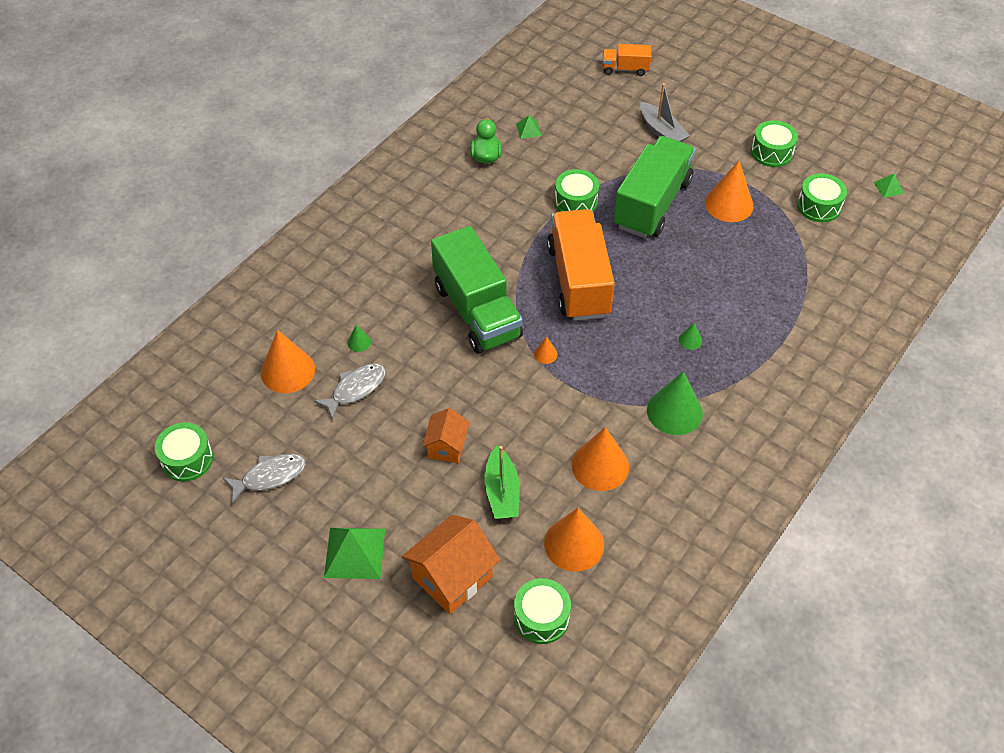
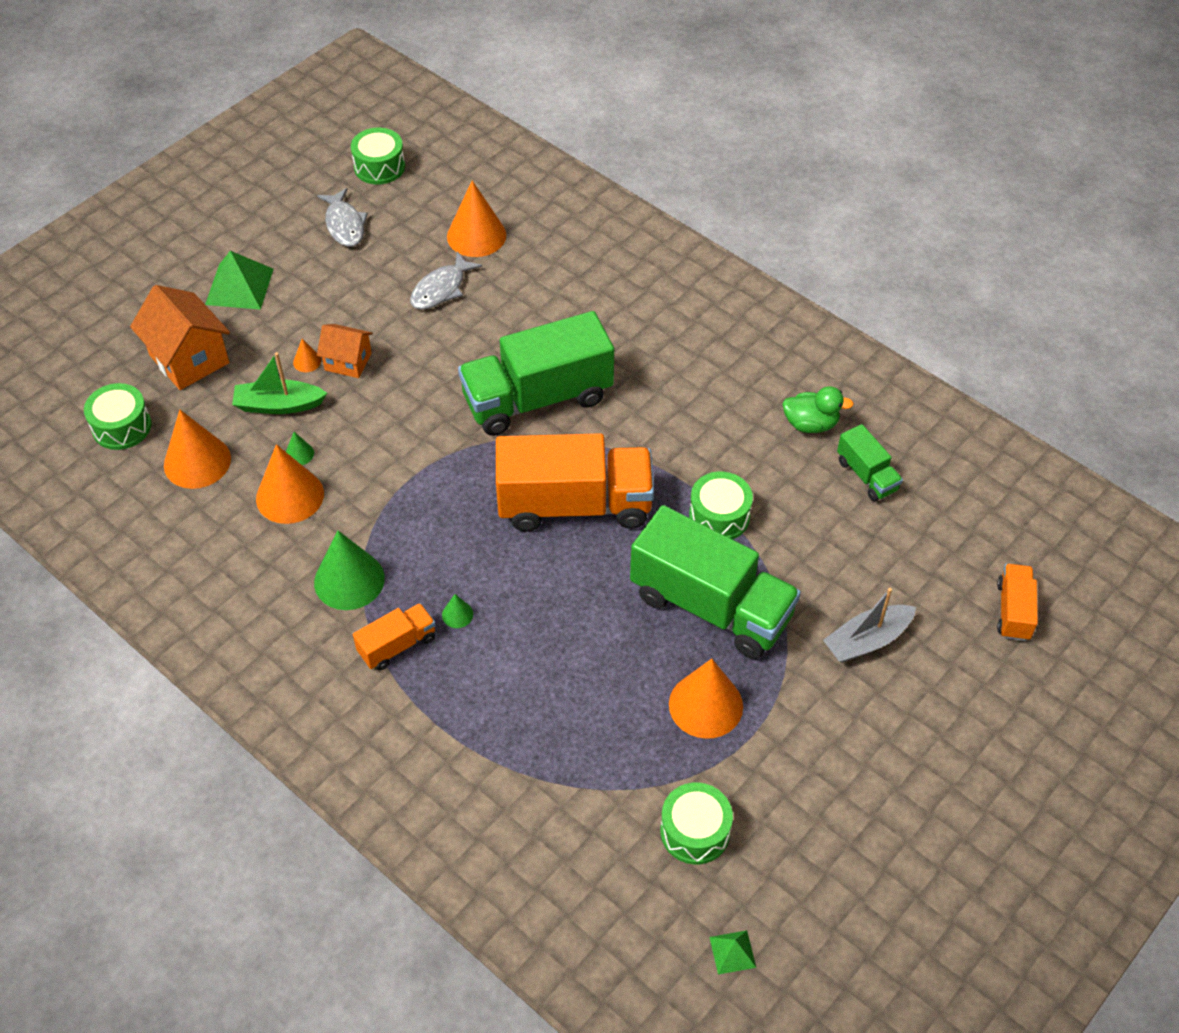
camera: 95 degrees right, 0 degrees up
grey fish [314,364,386,420] -> grey fish turned 75 degrees clockwise [410,252,482,310]
green cone [348,325,371,352] -> green cone moved to [286,432,314,465]
green pyramid [516,115,542,139] -> green truck [837,424,903,502]
orange cone [534,337,558,364] -> orange cone moved to [293,339,321,372]
green drum [751,120,798,167] -> none
none -> orange truck [353,603,436,670]

